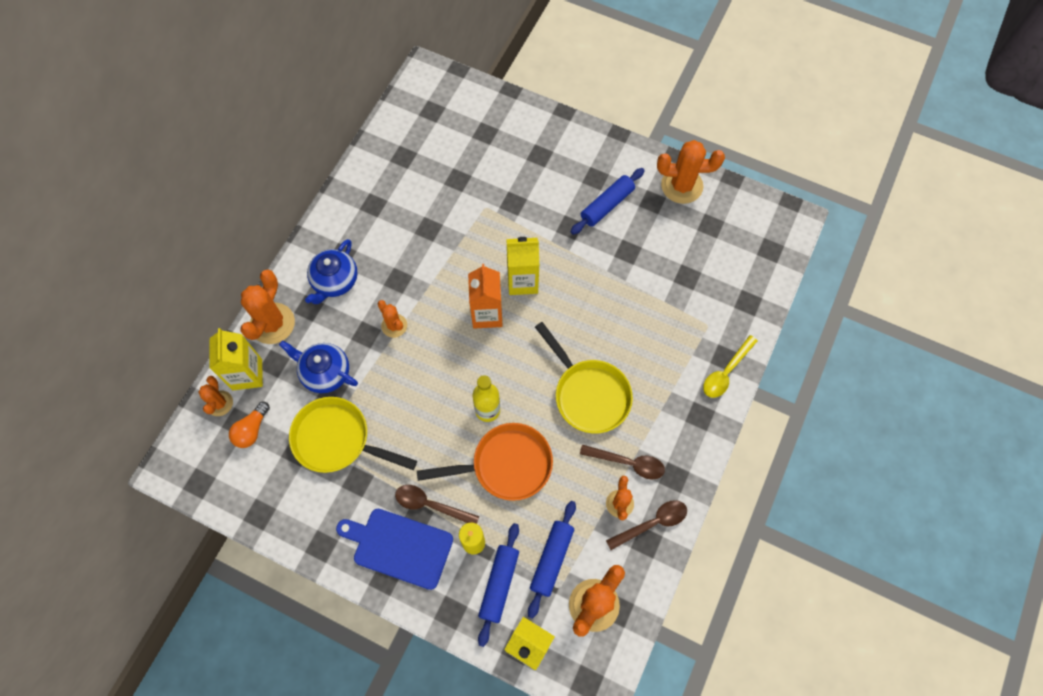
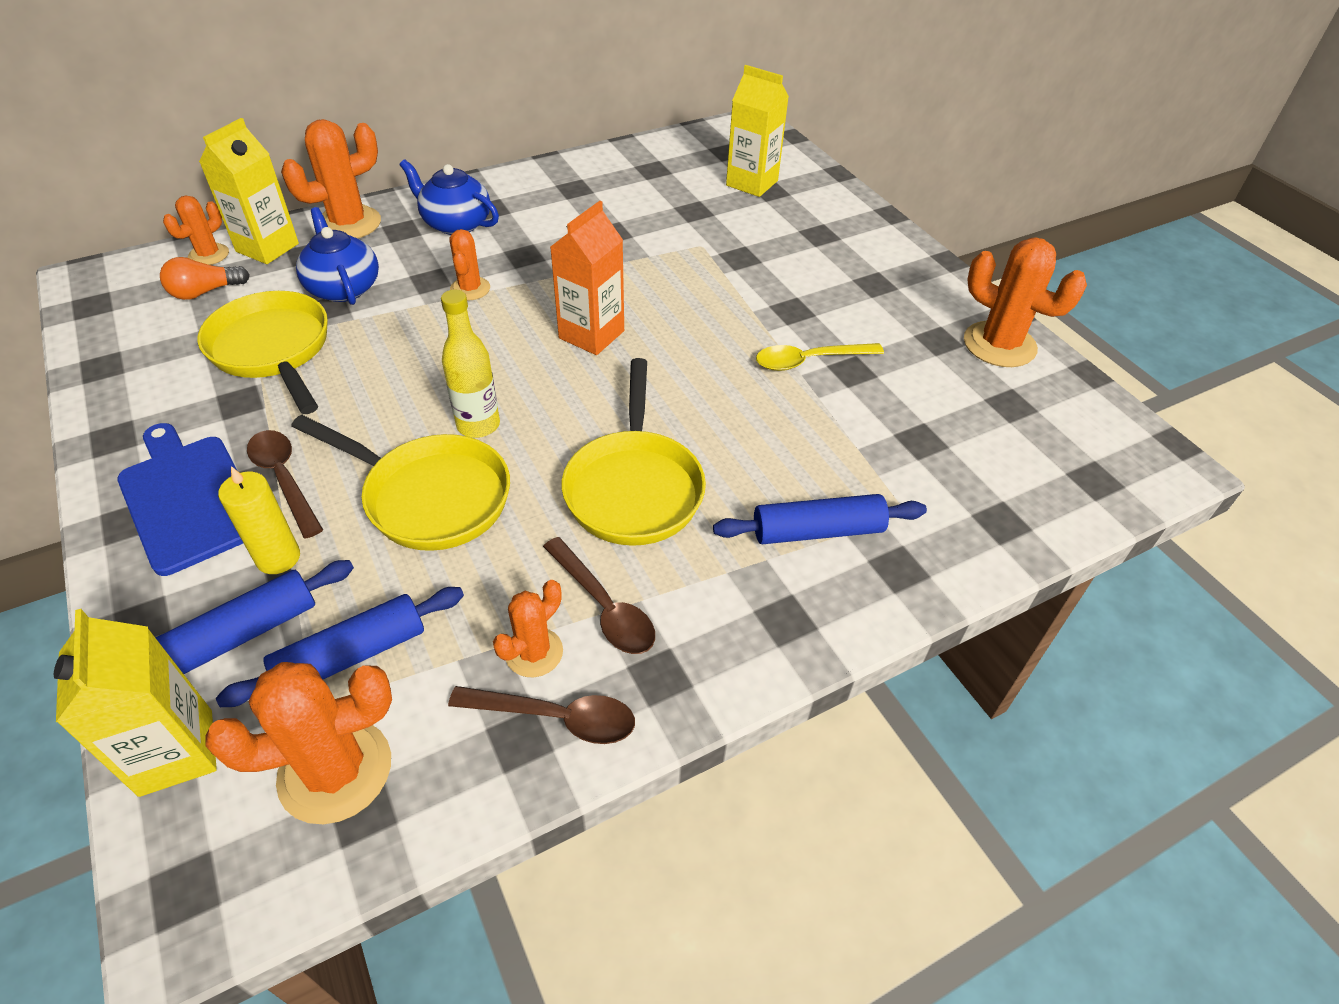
camera: 35 degrees right, 20 degrees down
blue teapot [305,239,358,304] -> blue teapot turned 60 degrees clockwise [400,159,499,235]
orange pan [417,423,553,501] -> yellow pan [291,415,510,551]
yellow carton [506,237,539,295] -> yellow carton moved to [726,65,789,197]
blue rolling pin [571,168,645,235] -> blue rolling pin moved to [713,494,927,544]
yellow spoon [703,335,758,398] -> yellow spoon moved to [756,343,884,371]

